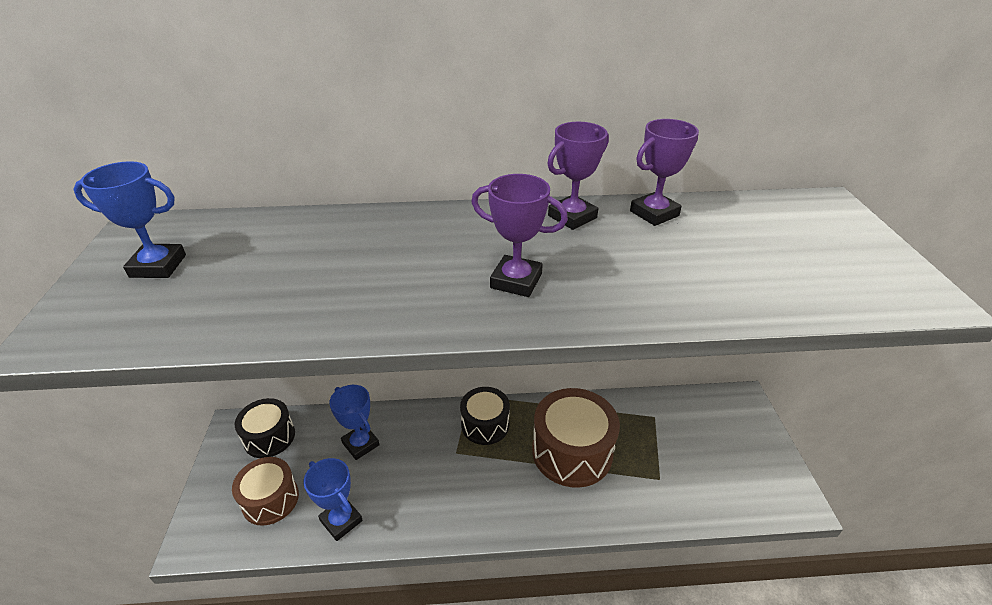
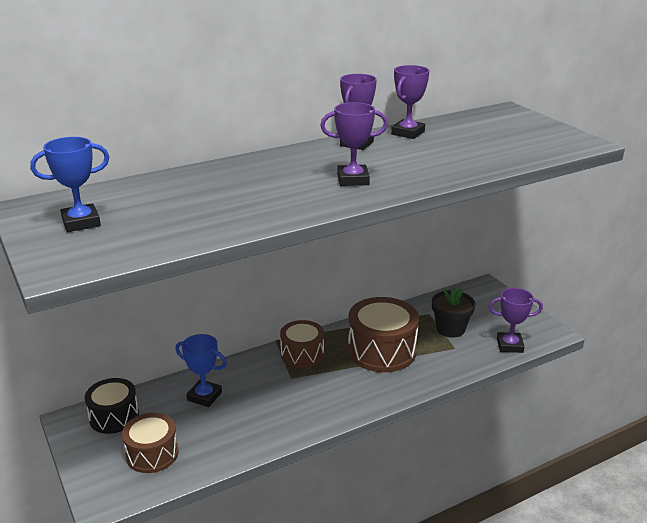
camera: 25 degrees left, 10 degrees down
blue trophy [303,458,363,541] -> none
black drum [460,387,510,445] -> brown drum [280,320,324,368]
none -> black flower pot [432,287,475,338]
none -> purple trophy [489,288,543,353]

